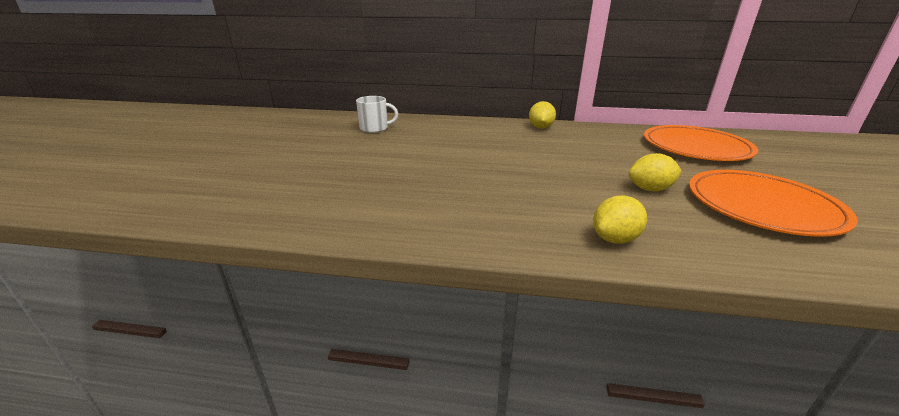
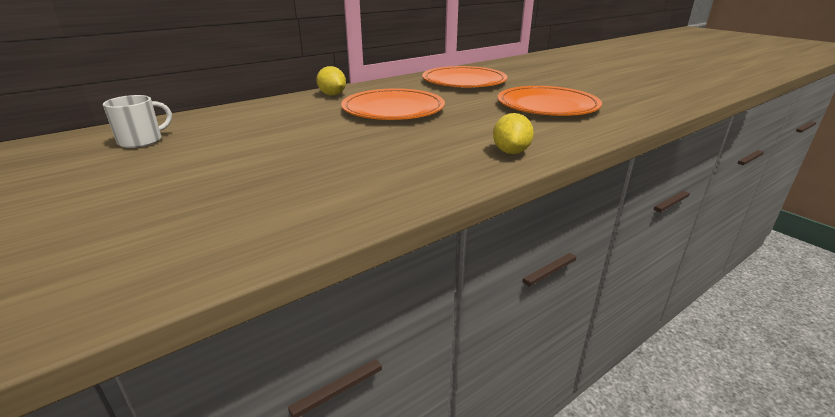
camera: 45 degrees left, 0 degrees up
yellow lemon [628,153,682,191] -> none
none -> orange plate [341,88,445,120]

